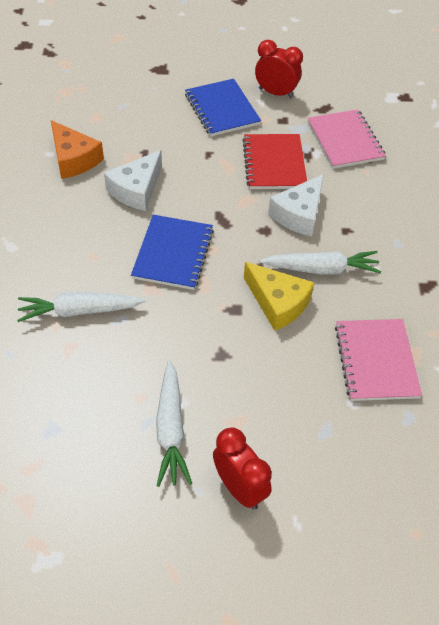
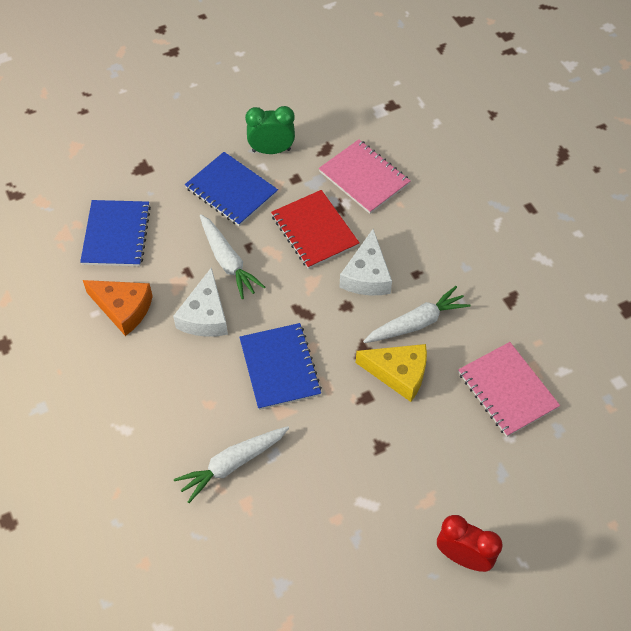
camera: 25 degrees left, 5 degrees up
white carrot [156,360,192,487] -> white carrot moved to [200,214,265,299]
red clock [255,40,303,98] -> green clock [245,106,295,154]
none -> blue notebook [80,200,151,266]

